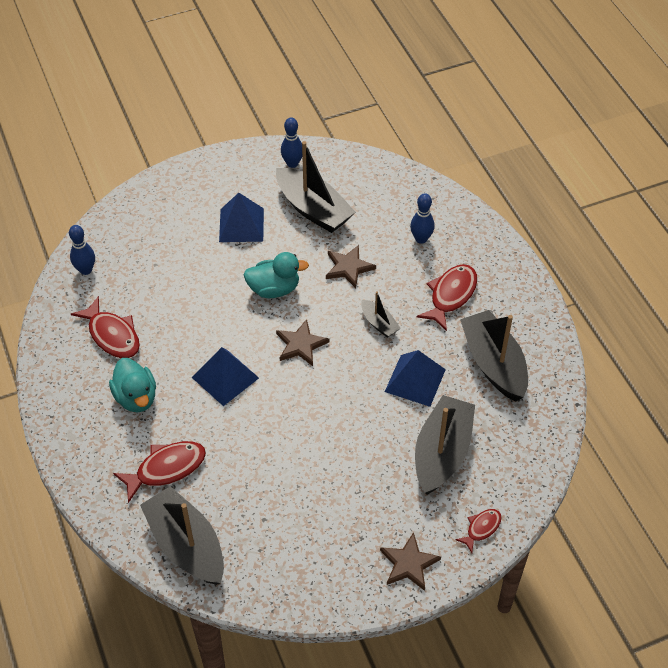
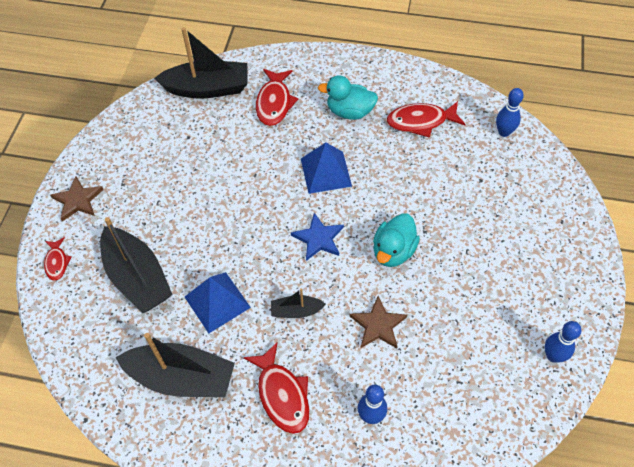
camera: 125 degrees right, 5 degrees up
blue pyramid [219,193,264,242] -> none
black boat [276,141,355,233] -> none
brown star [276,319,330,366] -> blue star [291,213,344,261]

